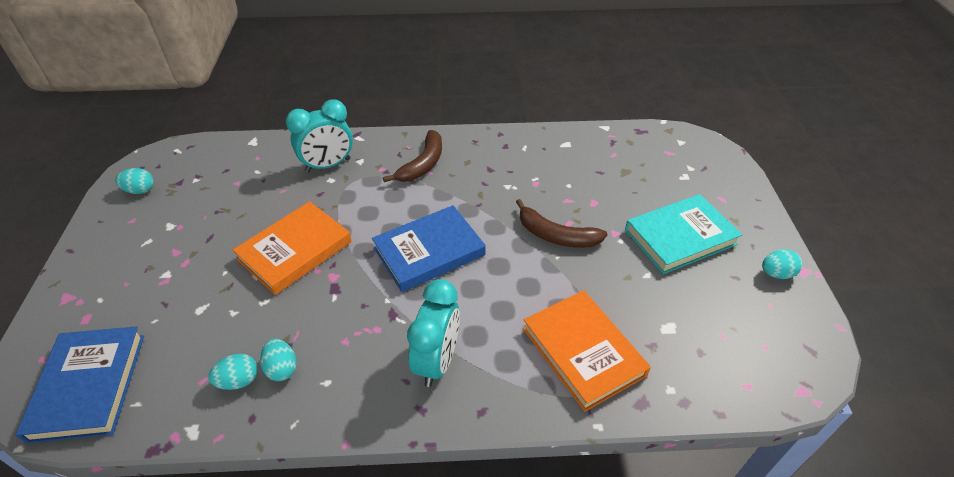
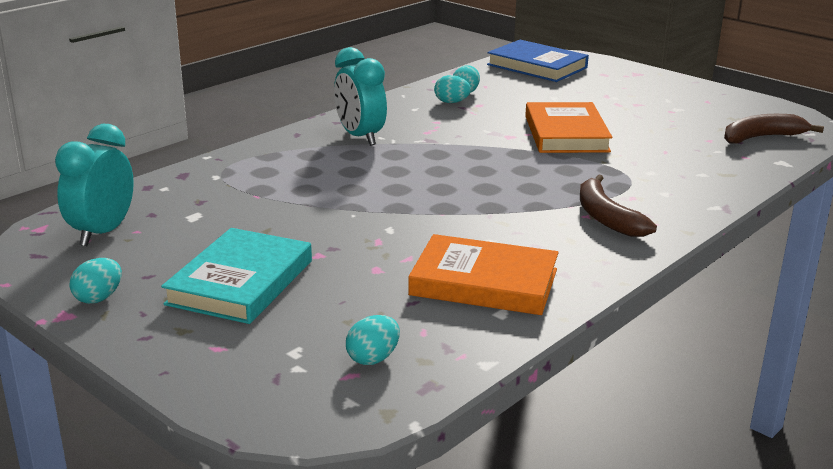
camera: 135 degrees right, 20 degrees down
turquoise egg [115,168,154,194] -> turquoise egg moved to [346,315,400,365]
turquoise clock [286,100,353,172] -> turquoise clock moved to [55,124,134,246]
blue book [372,205,486,292] -> none
brown banana [516,199,607,248] -> brown banana moved to [724,114,824,144]
orange book [523,290,651,412] -> orange book moved to [408,234,559,315]

